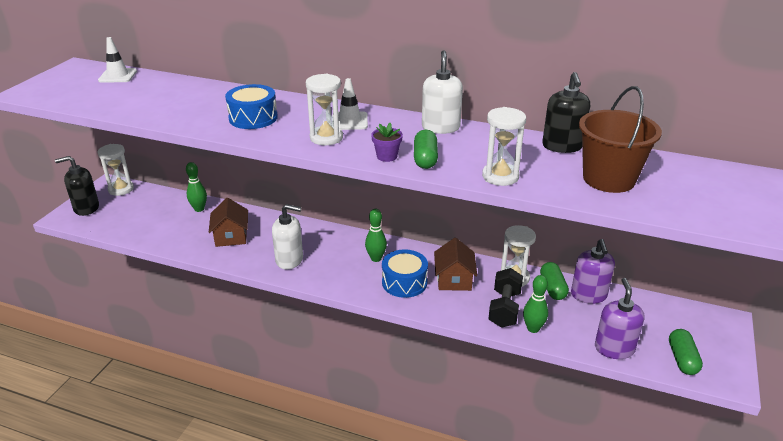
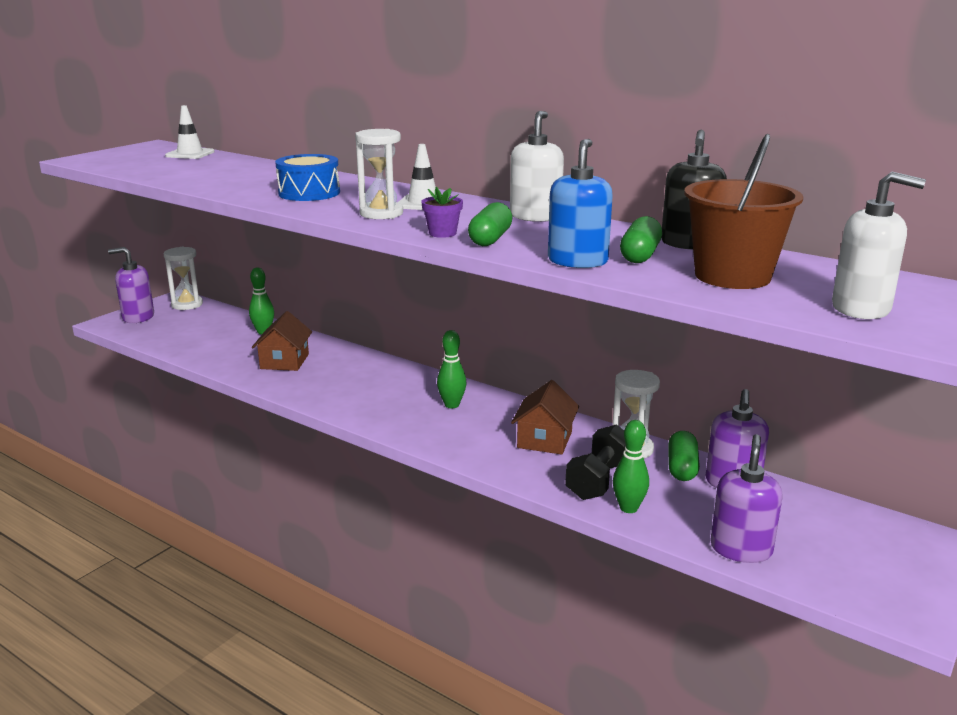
camera: 15 degrees right, 10 degrees down
black soap dispenser [55,156,99,216] -> purple soap dispenser [108,247,154,323]
white soap dispenser [272,204,303,269] -> white soap dispenser moved to [832,172,926,319]
blue drum [382,249,428,298] -> none
white hourglass [482,107,526,186] -> blue soap dispenser [548,139,613,268]
green capsule [669,329,703,375] -> green capsule moved to [620,216,662,263]

